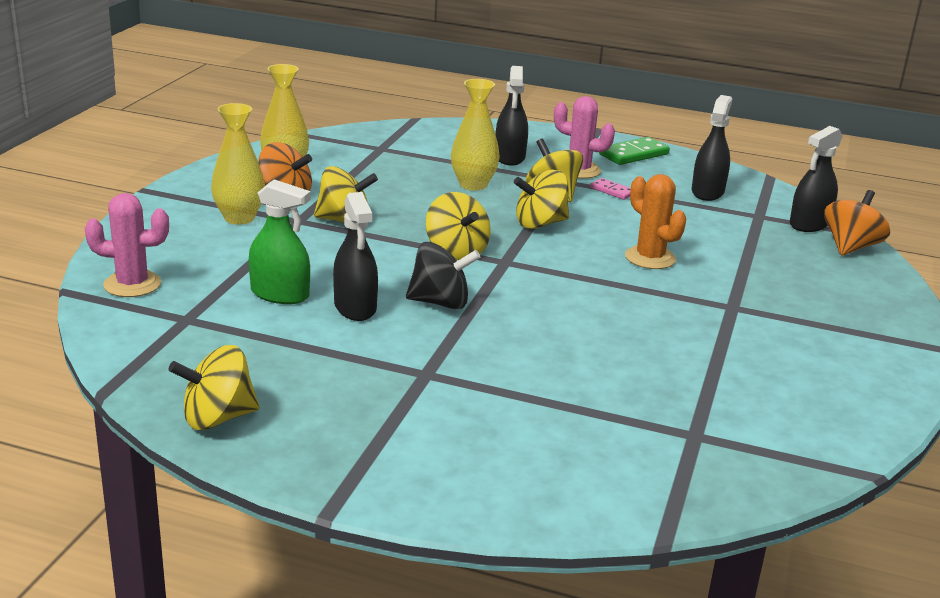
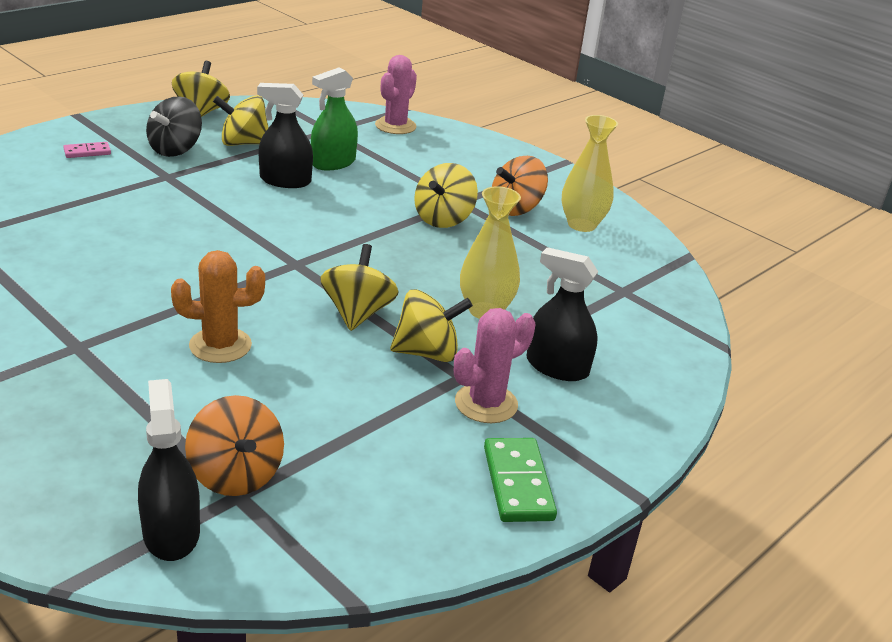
camera: 115 degrees right, 5 degrees up
yellow vase [211,103,265,225] -> none
black spinning top [406,242,481,309] -> black spinning top moved to [146,96,202,157]
yellow spinning top [426,192,491,260] -> yellow spinning top moved to [213,95,269,146]
pink domino [590,178,631,200] -> pink domino moved to [63,142,111,158]
black spray bottle [692,95,732,201] -> none
orange spinning top [824,190,890,256] -> orange spinning top moved to [185,395,284,496]

